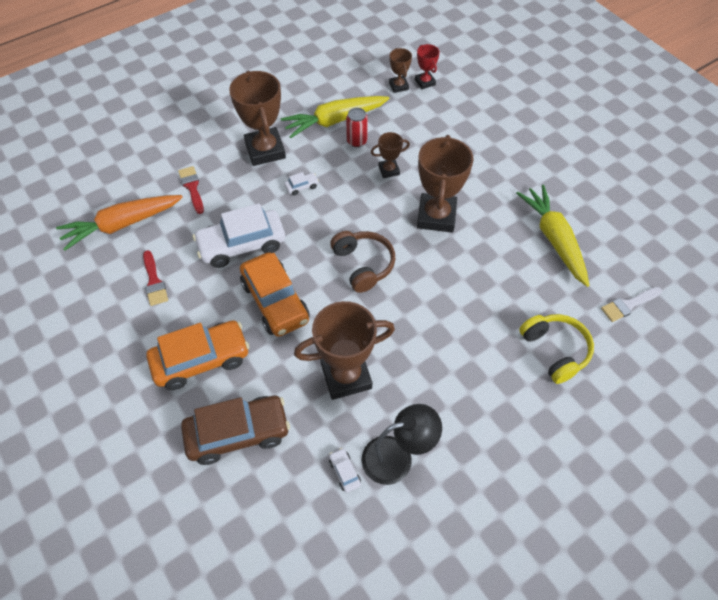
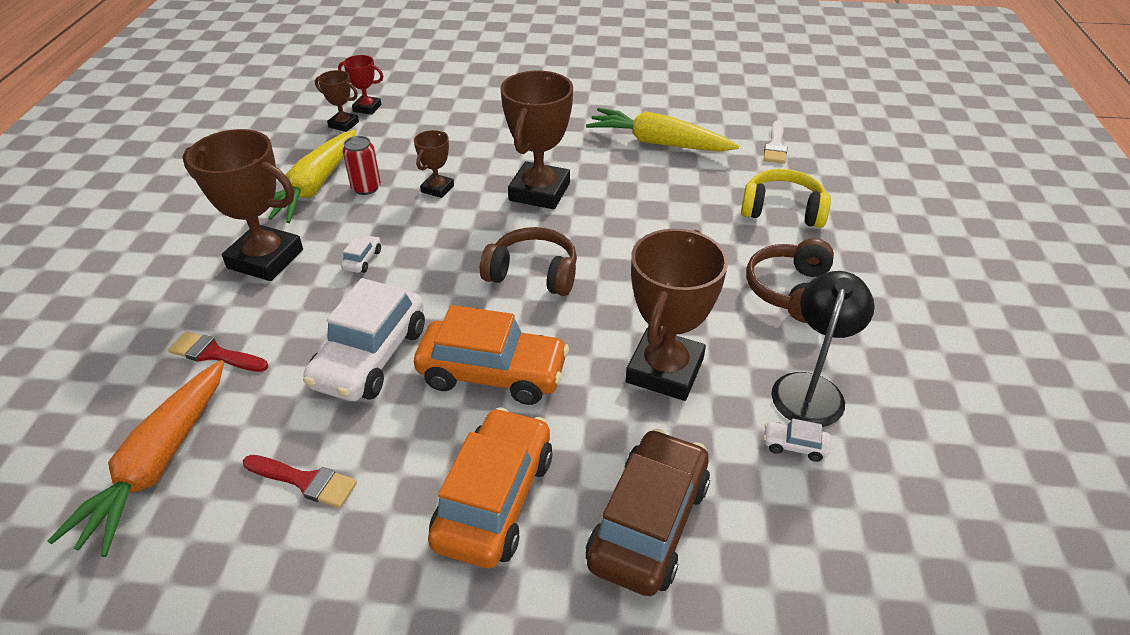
camera: 50 degrees left, 15 degrees down
brown trophy [417,135,474,232] -> brown trophy turned 60 degrees clockwise [501,71,573,209]
none -> brown headphones [746,238,834,323]

